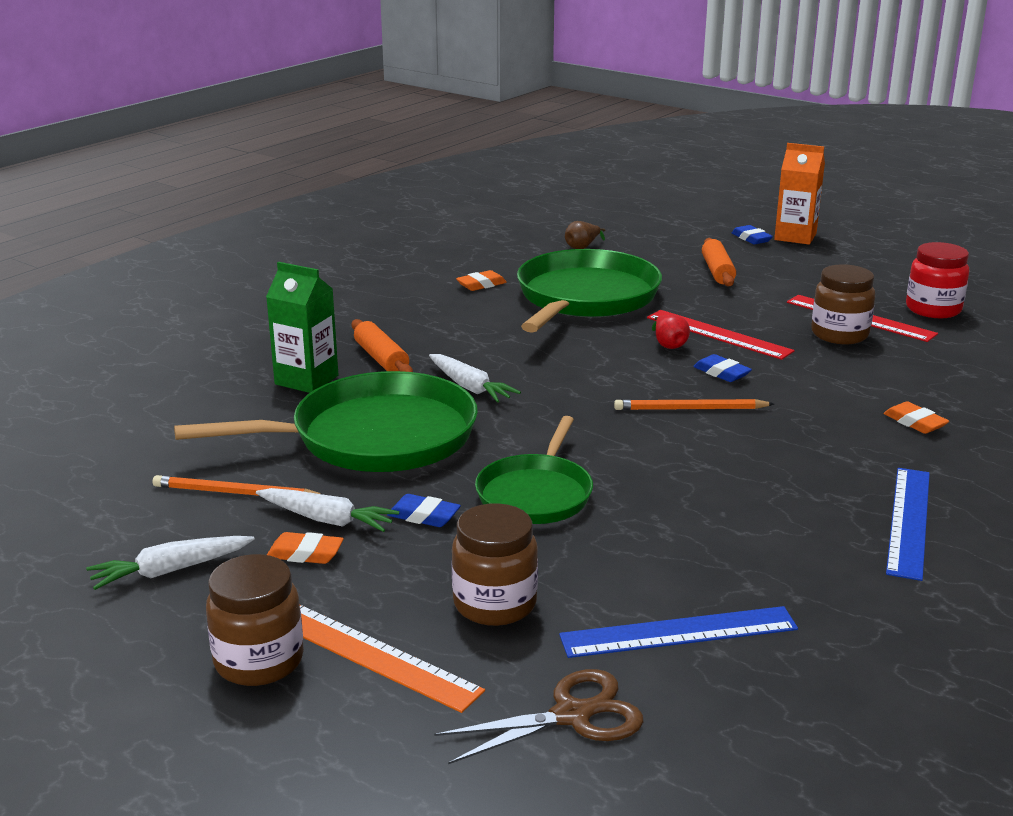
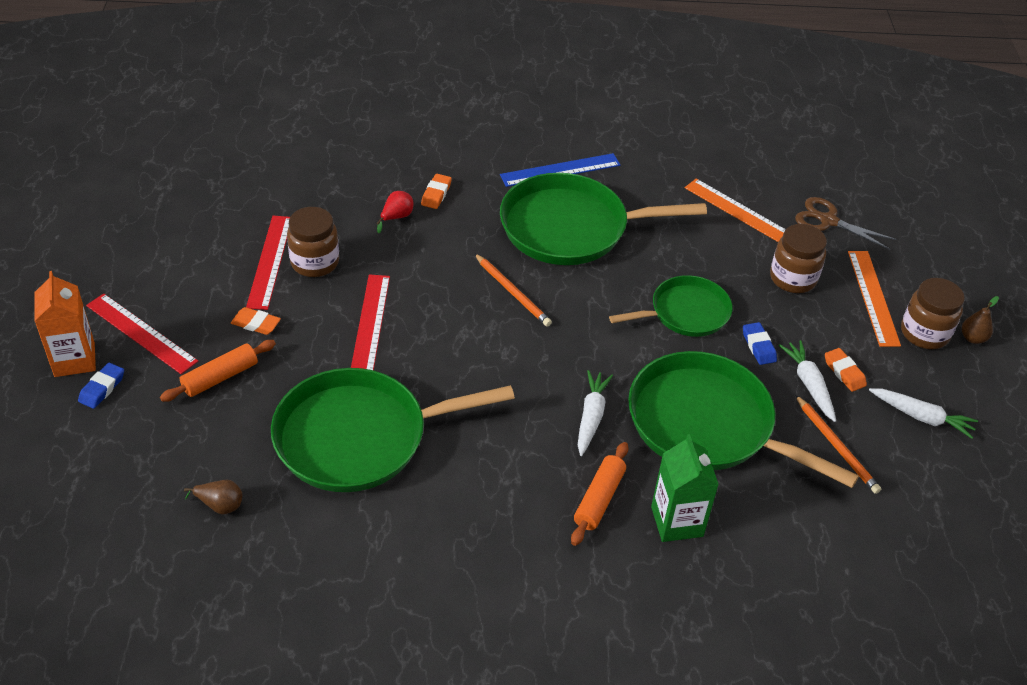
camera: 130 degrees left, 20 degrees up
orange eraser [456,270,507,291] -> orange eraser moved to [231,307,281,335]
blue ruler [559,606,798,658] -> orange ruler [685,179,786,242]
red pear [652,315,690,349] -> red pear moved to [377,191,413,233]
blue eraser [693,354,752,382] -> none
red jar [906,242,969,318] -> none
none -> red ruler [86,294,198,374]
none -> green pan [500,173,707,265]
none -> brown pear [962,296,999,344]

